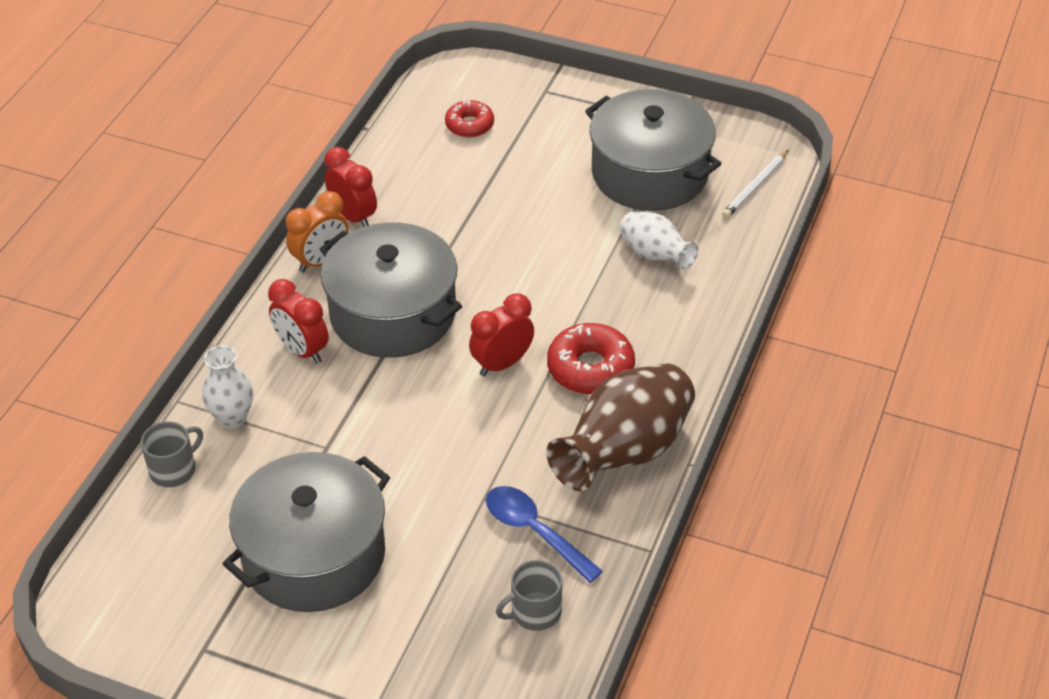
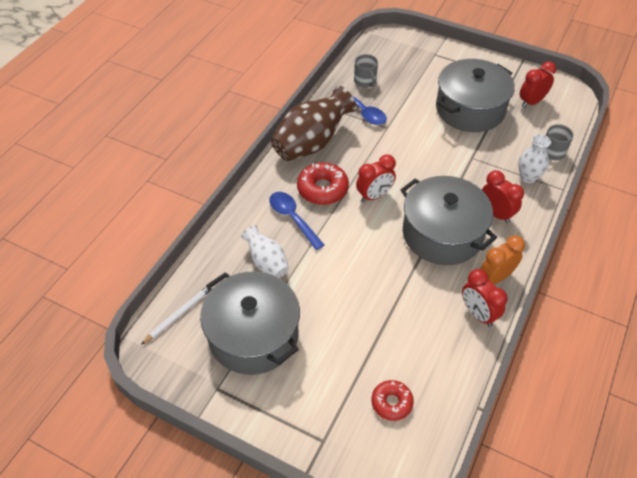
camera: 175 degrees left, 5 degrees up
grey mug [496,560,562,631] -> grey mug turned 90 degrees clockwise [354,54,378,87]
none -> blue spoon [269,192,324,250]
none -> red clock [520,62,556,108]

